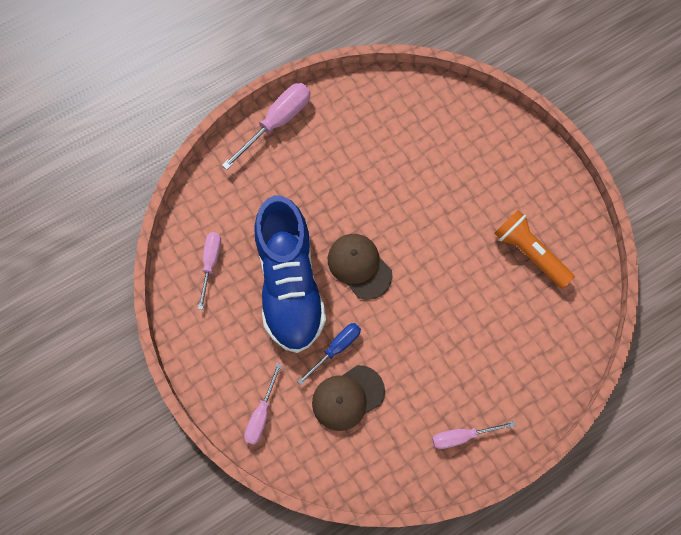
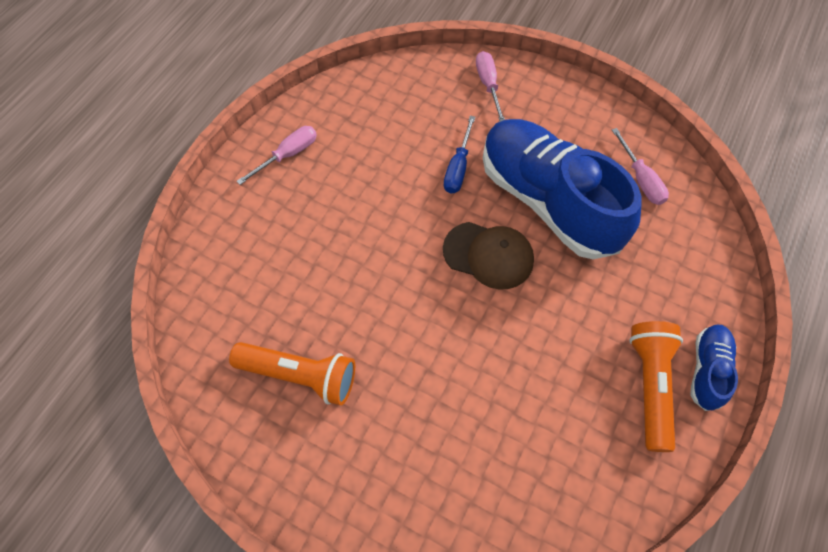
camera: 150 degrees right, 10 degrees down
pink screwdriver [222,83,310,170] -> blue shoe [690,325,738,411]
brown cap [312,365,385,431] -> none
none -> orange flashlight [629,321,683,452]

